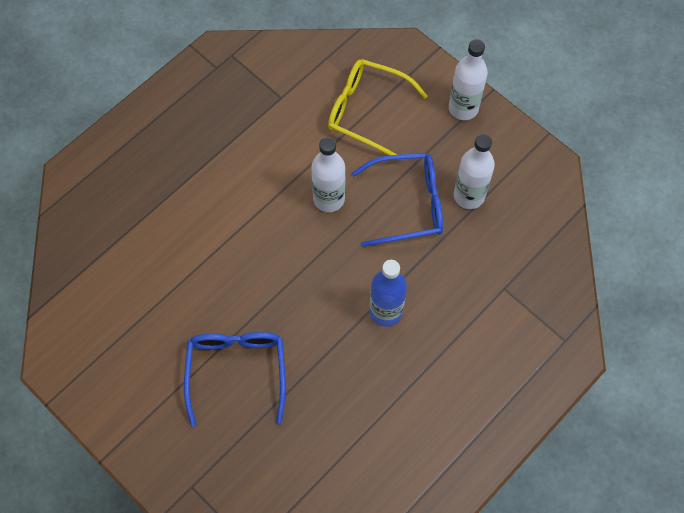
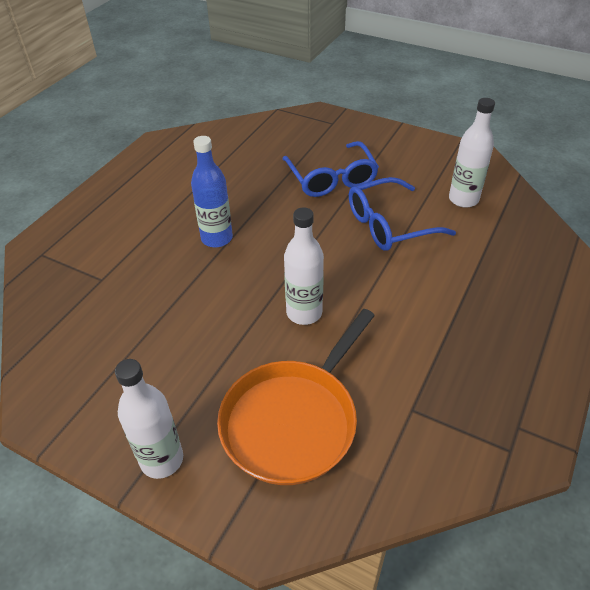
camera: 165 degrees right, 20 degrees down
yellow glasses [328,59,428,160] -> orange pan [217,309,375,485]
blue glasses [352,153,443,247] -> blue glasses moved to [349,177,456,251]
white bottle [454,134,495,209] -> white bottle moved to [449,98,495,208]

